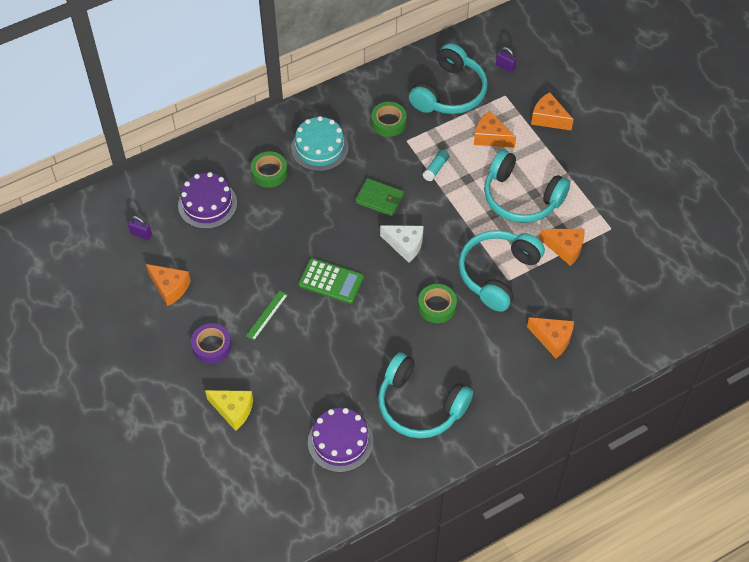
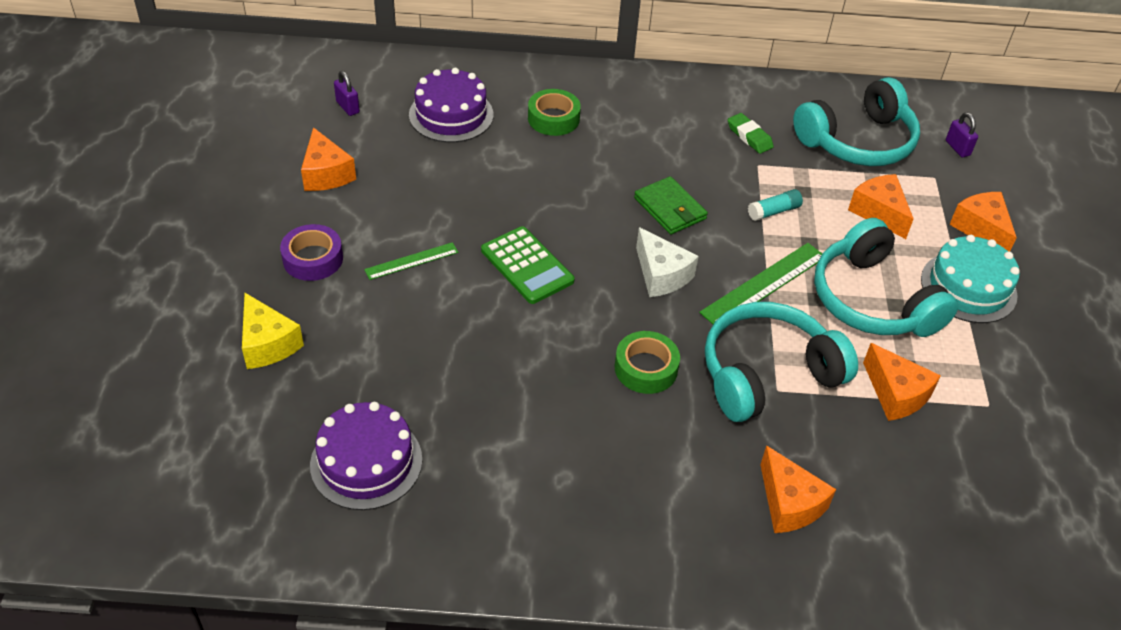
camera: 30 degrees right, 10 degrees down
turquoise cake [291,116,349,171] -> turquoise cake moved to [921,235,1020,323]
green tape [371,102,407,137] -> green eraser [728,113,774,154]
turquoise headphones [378,352,473,438] -> none
none -> green ruler [699,243,822,324]

